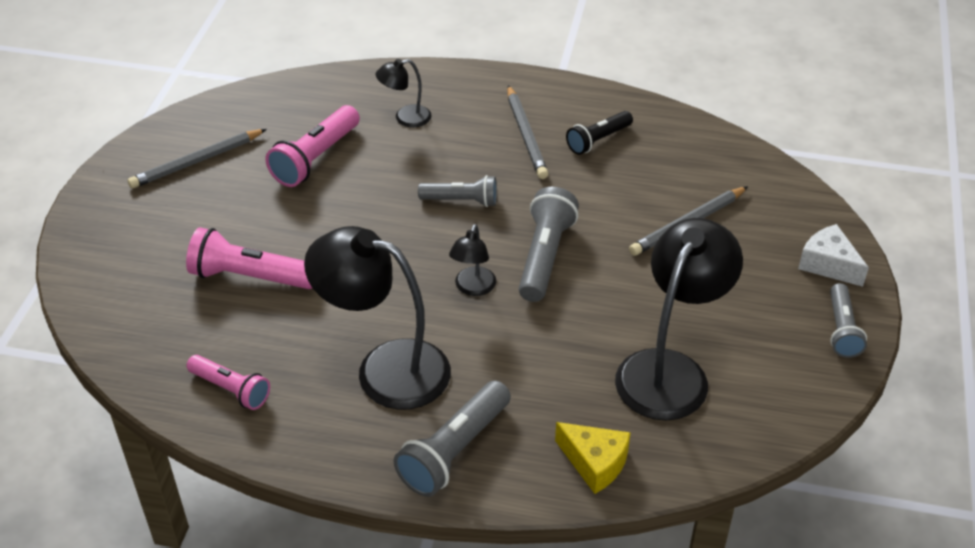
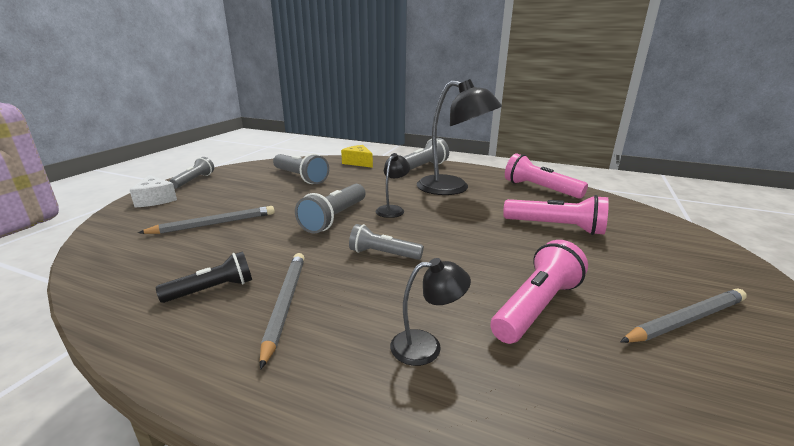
camera: 170 degrees left, 20 degrees down
pink flashlight [187,355,270,410] -> pink flashlight [505,153,588,199], size x1.52
black lamp [615,218,743,420] -> grey flashlight [273,154,329,184]

